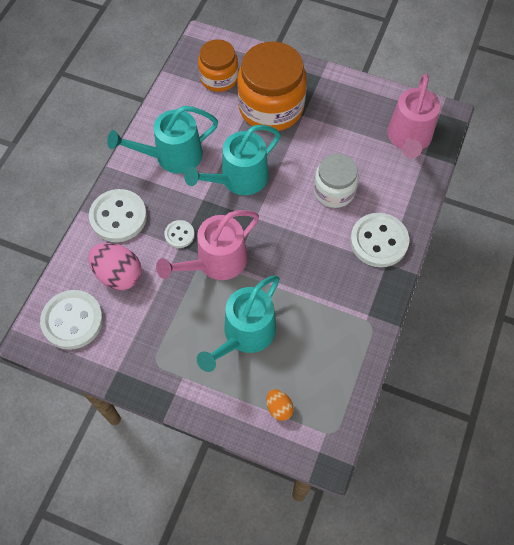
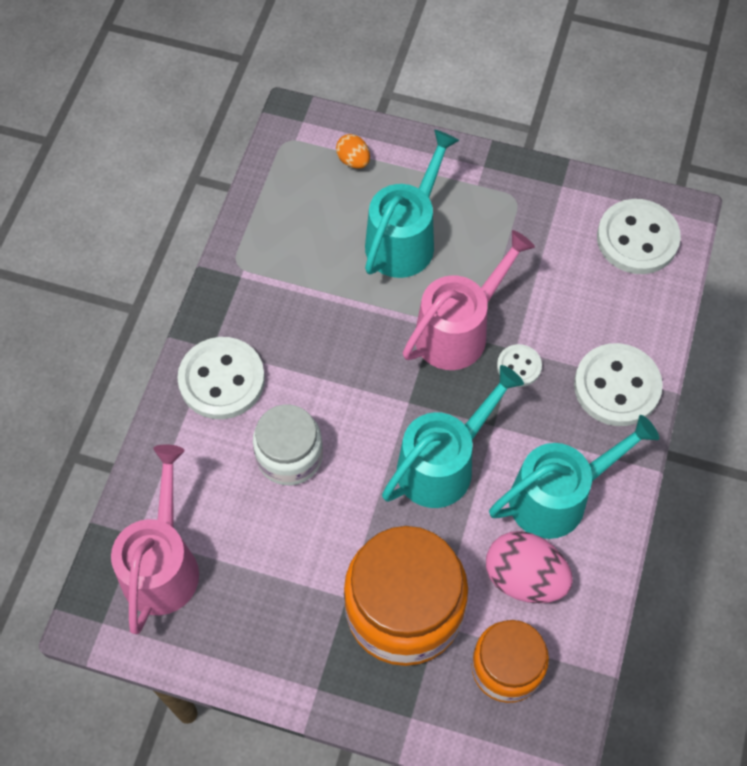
camera: 175 degrees right, 0 degrees up
pink egg [88,243,142,290] -> pink egg moved to [486,531,573,603]

